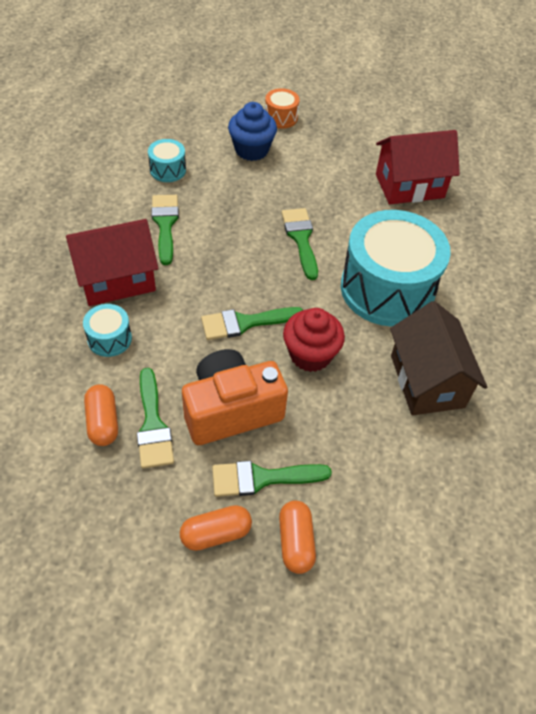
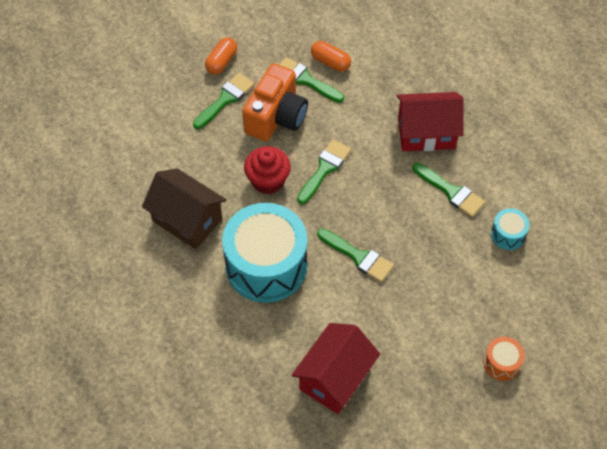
camera: 140 degrees right, 5 degrees up
red house [66,219,159,306] -> red house turned 60 degrees clockwise [396,92,463,151]
turquoise drum [83,304,132,357] -> none
blue cupcake [228,102,277,161] -> none
orange capsule [279,500,316,574] -> none

